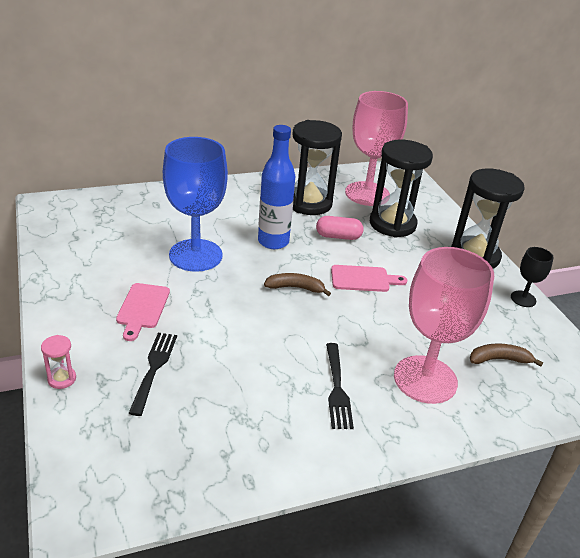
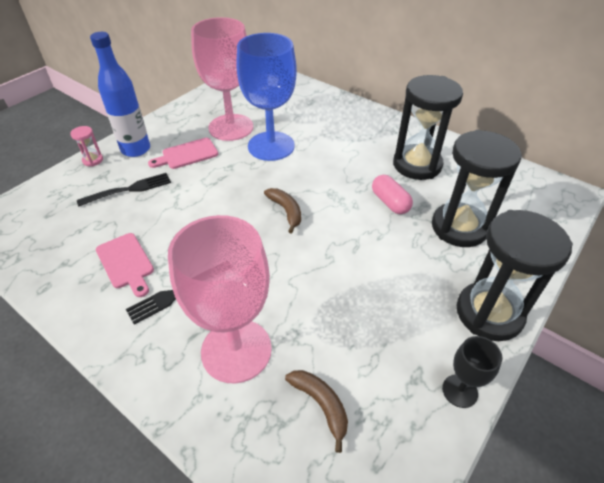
camera: 60 degrees right, 10 degrees up
blue bottle [258,125,295,249] -> blue bottle moved to [90,32,150,157]
pink cutting board [331,265,407,292] -> pink cutting board moved to [96,233,154,297]
pink goblet [345,91,408,206] -> pink goblet moved to [191,17,253,141]

